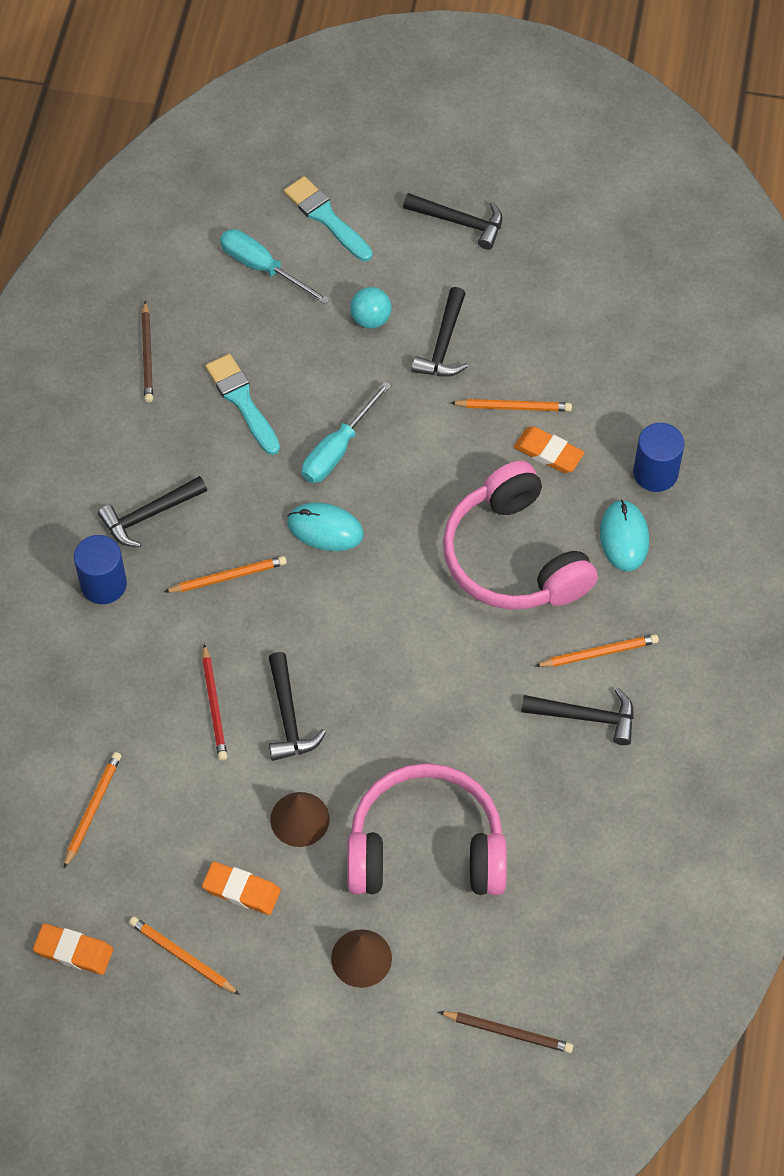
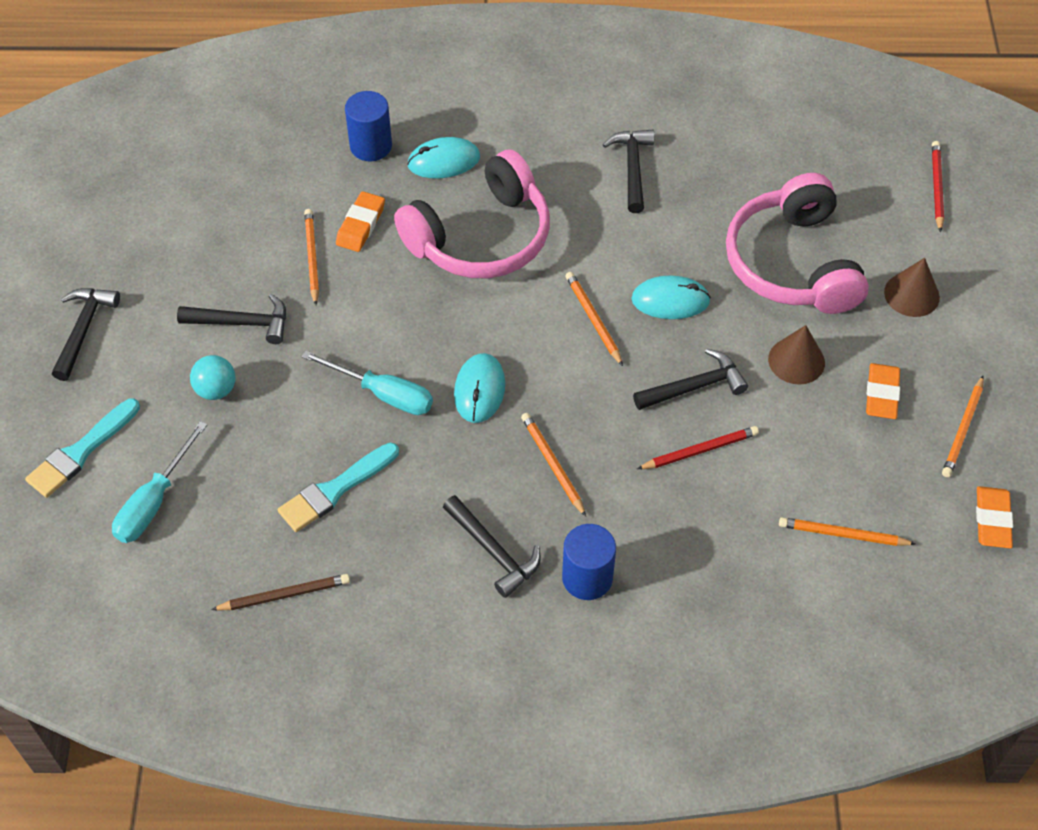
camera: 100 degrees left, 5 degrees down
brown pencil [439,1011,573,1053] -> red pencil [932,141,944,232]
orange pencil [535,634,659,667] -> orange pencil moved to [565,272,623,366]
none -> turquoise mouse [631,276,711,319]

